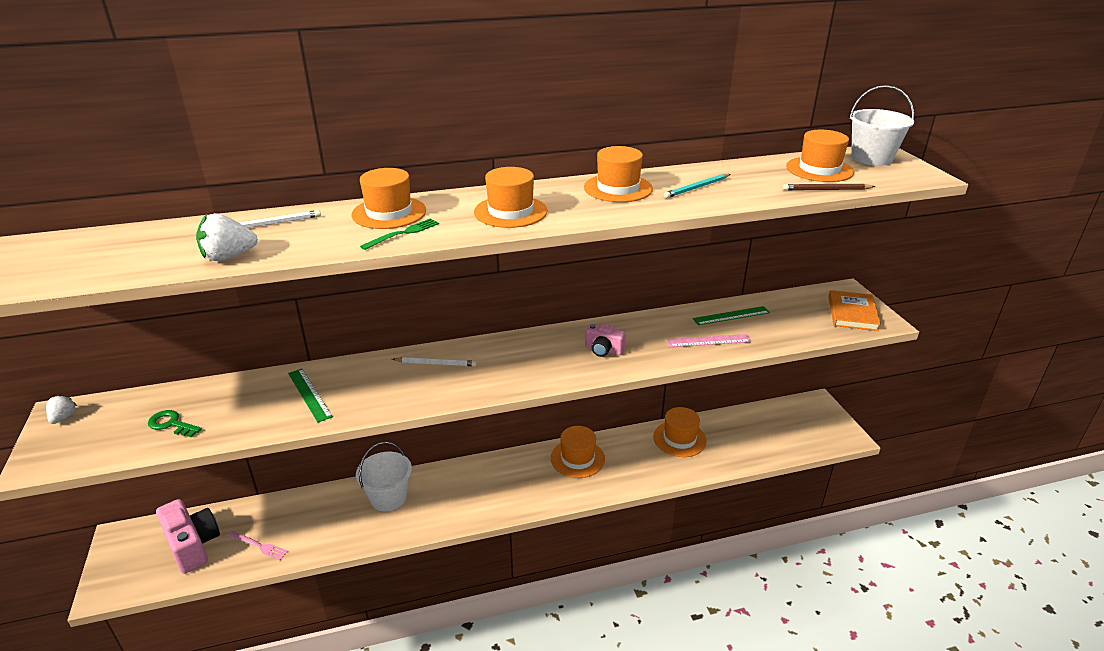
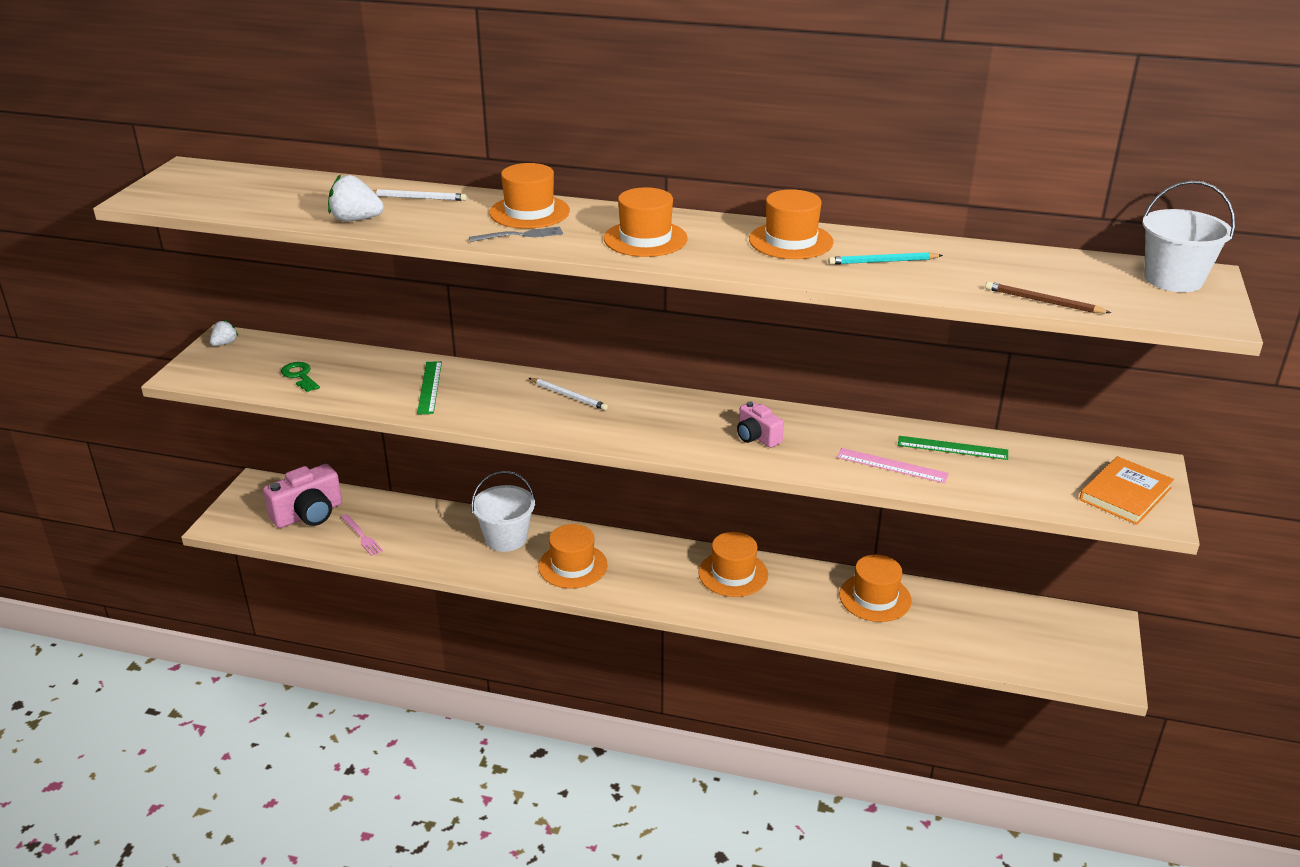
camera: 30 degrees right, 0 degrees up
pink camera [156,499,220,574] -> pink camera turned 60 degrees clockwise [263,464,342,528]
green fork [360,218,439,250] -> grey fork [469,227,563,242]
orange hat [786,130,854,182] -> orange hat moved to [538,524,608,589]

